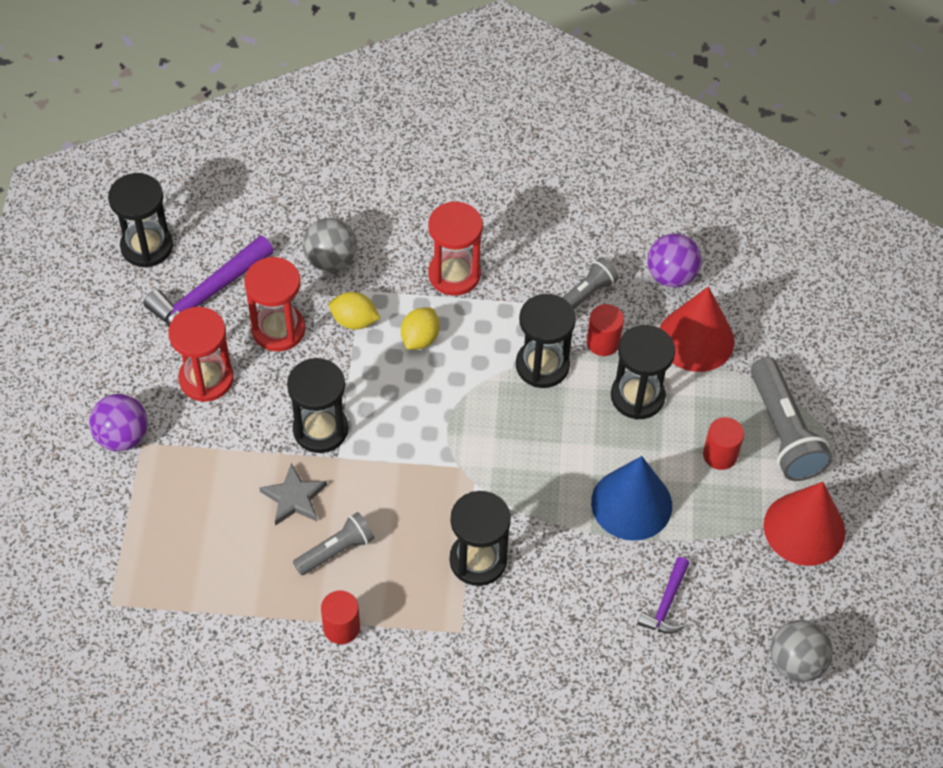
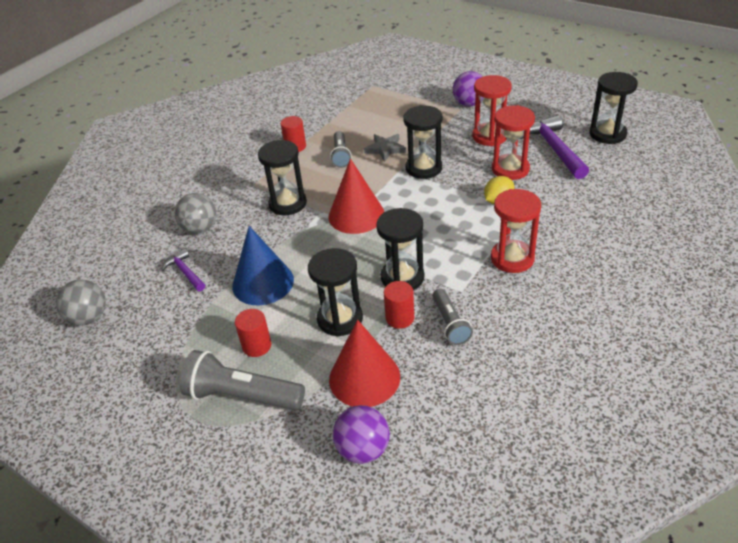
camera: 125 degrees right, 15 degrees down
grey ball [303,218,357,272] -> grey ball moved to [175,193,217,234]
yellow lemon [401,307,440,350] -> none
purple ball [647,233,702,288] -> purple ball moved to [333,405,390,464]
red cone [763,482,845,566] -> red cone moved to [328,158,384,234]

